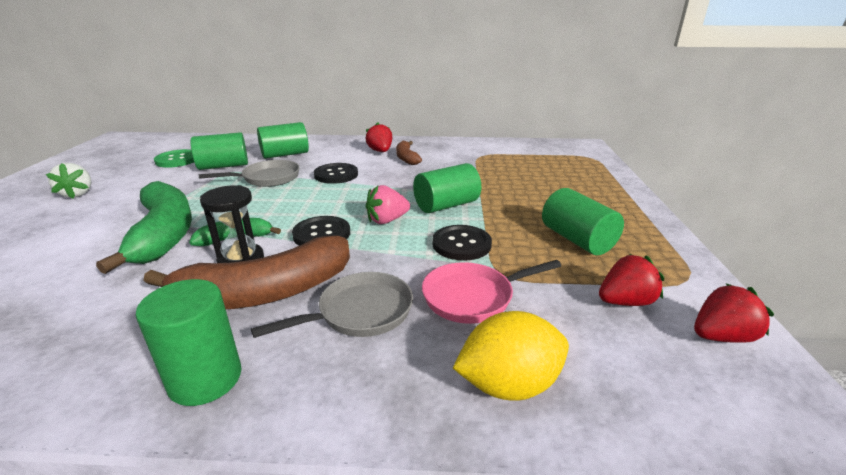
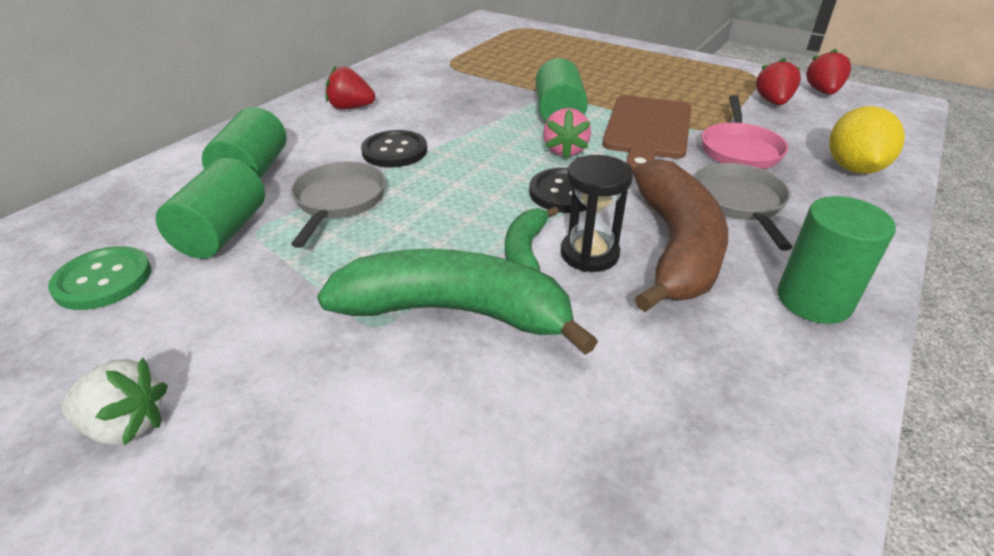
camera: 60 degrees left, 10 degrees up
brown banana [396,141,422,165] -> none
black button [432,225,492,261] -> brown cutting board [602,95,691,171]
green cylinder [542,188,624,255] -> none

